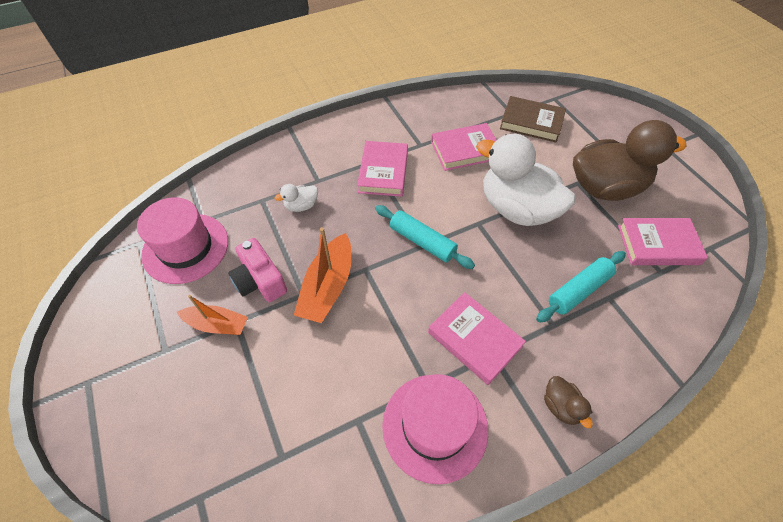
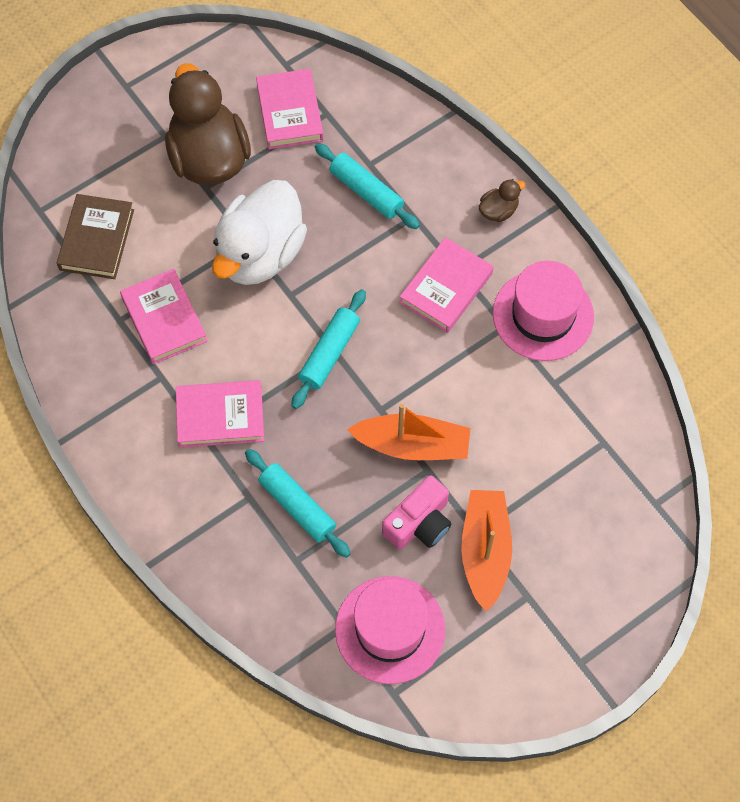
camera: 100 degrees left, 10 degrees up
orange boat [177,295,248,335] -> orange boat [461,490,512,612], size x1.52
white duck [275,184,318,212] -> turquoise rolling pin [245,449,351,558]

